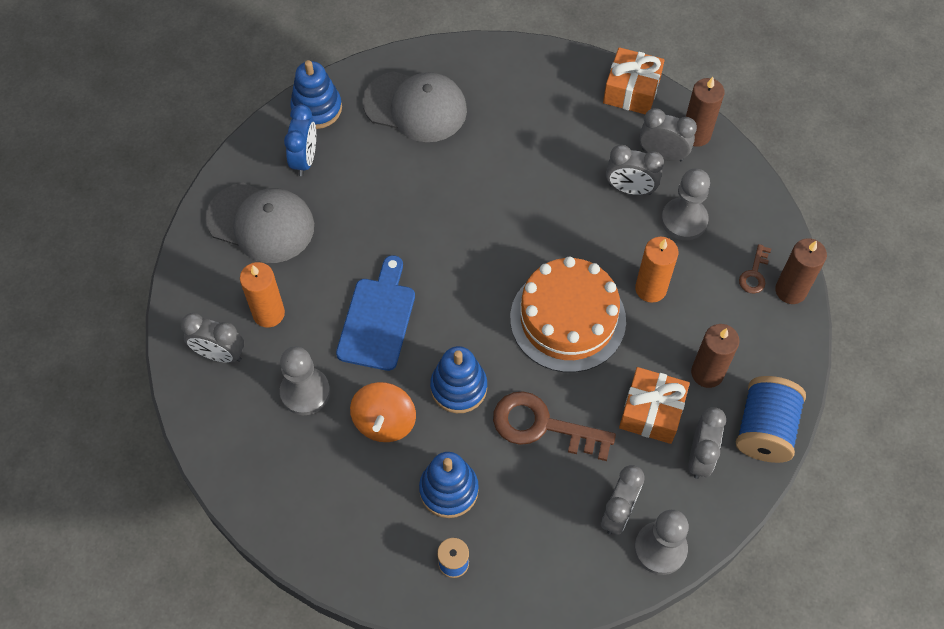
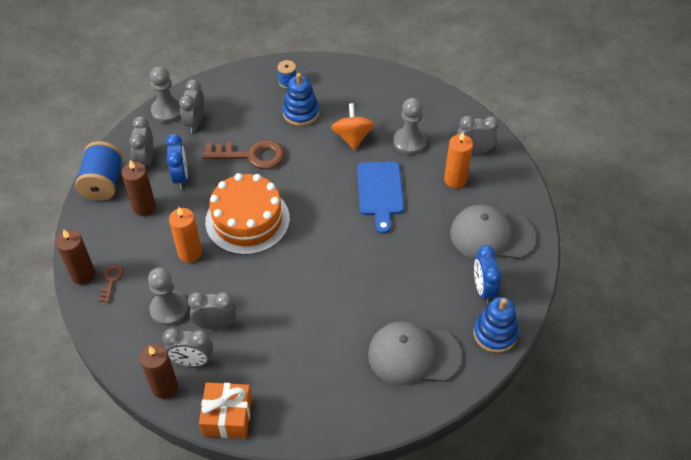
camera: 165 degrees right, 10 degrees down
blue stacking toy [430,346,487,413] -> none
orange gift [619,367,690,444] -> blue clock [166,134,188,189]

